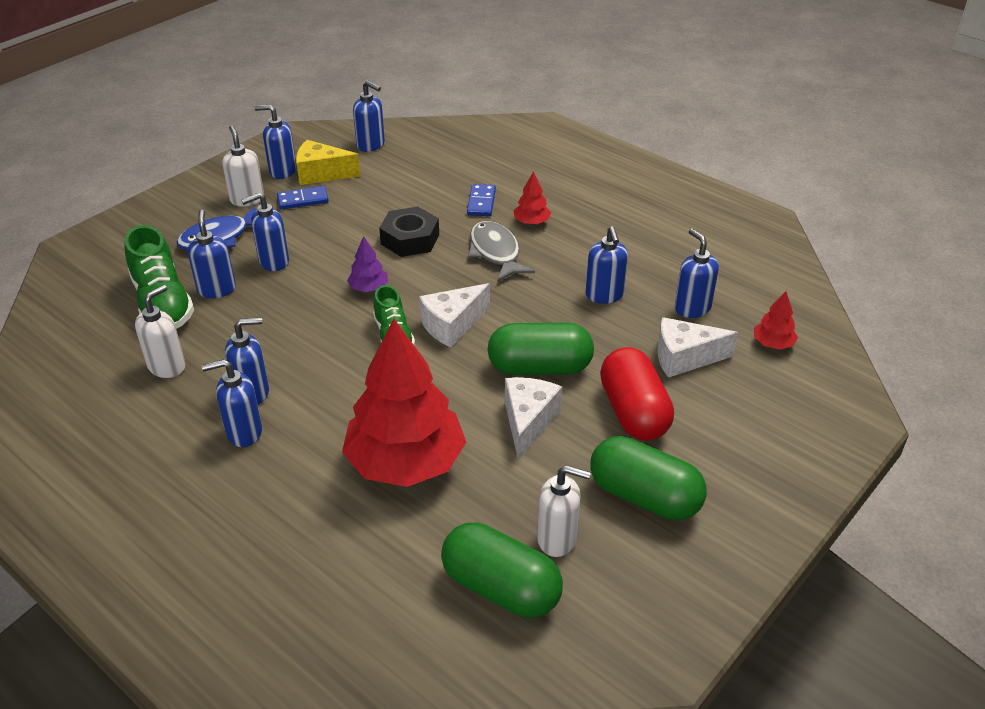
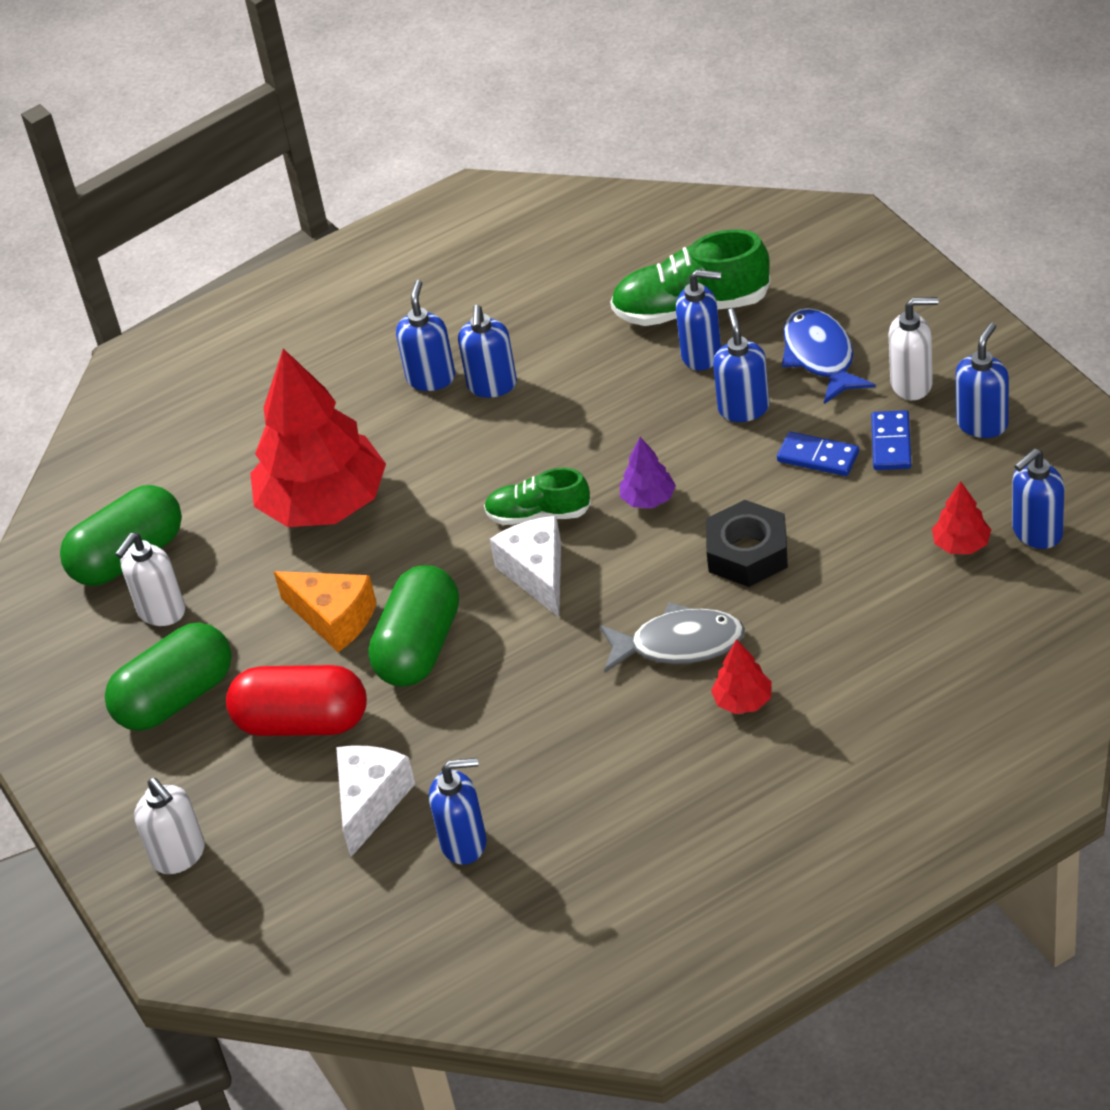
camera: 115 degrees right, 5 degrees up
white soap dispenser [135,285,186,378] -> white soap dispenser moved to [134,778,205,874]
yellow cheese [296,140,360,185] -> none
blue domino [467,184,496,216] -> blue domino moved to [777,432,859,476]
white cheese [505,377,562,460] -> orange cheese [274,571,377,652]
blue soap dispenser [586,226,628,304] -> none
red tree [754,291,798,350] -> red tree moved to [932,481,991,554]

